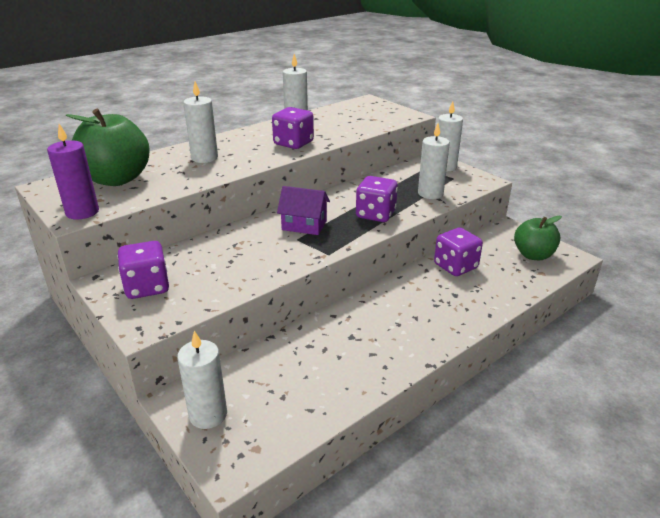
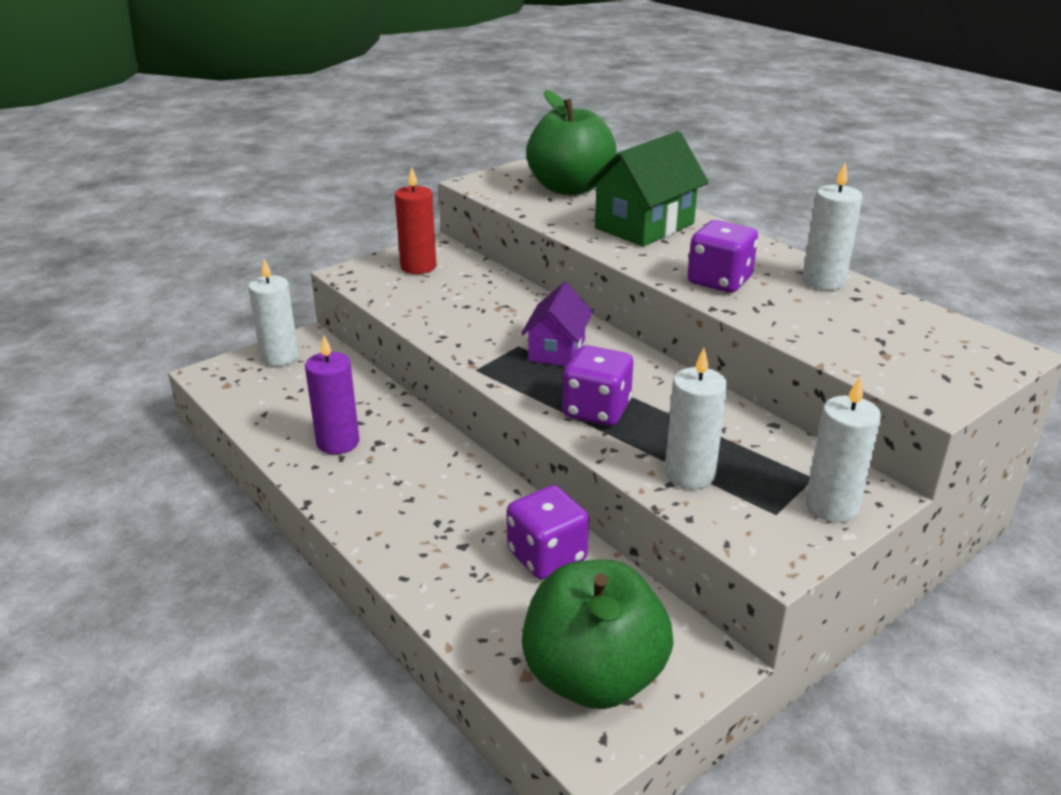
camera: 90 degrees right, 0 degrees up
purple candle [47,124,99,220] -> purple candle moved to [305,335,359,454]
purple dice [118,241,169,299] -> red candle [395,167,436,274]
white candle [183,81,218,163] -> green house [586,131,709,247]
green apple [514,216,562,260] -> green apple [522,560,674,709], size x1.55

